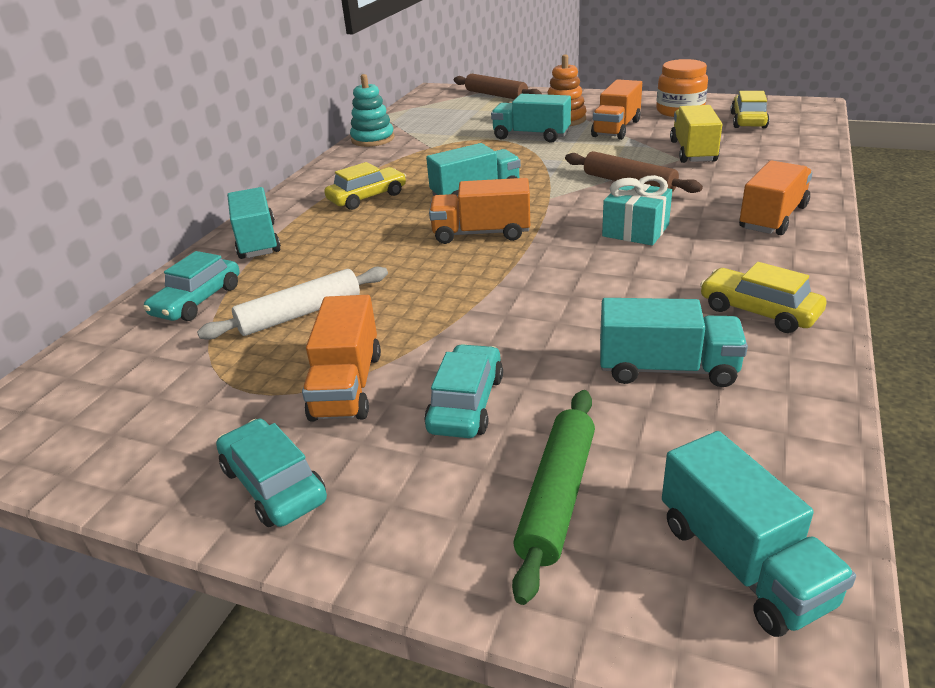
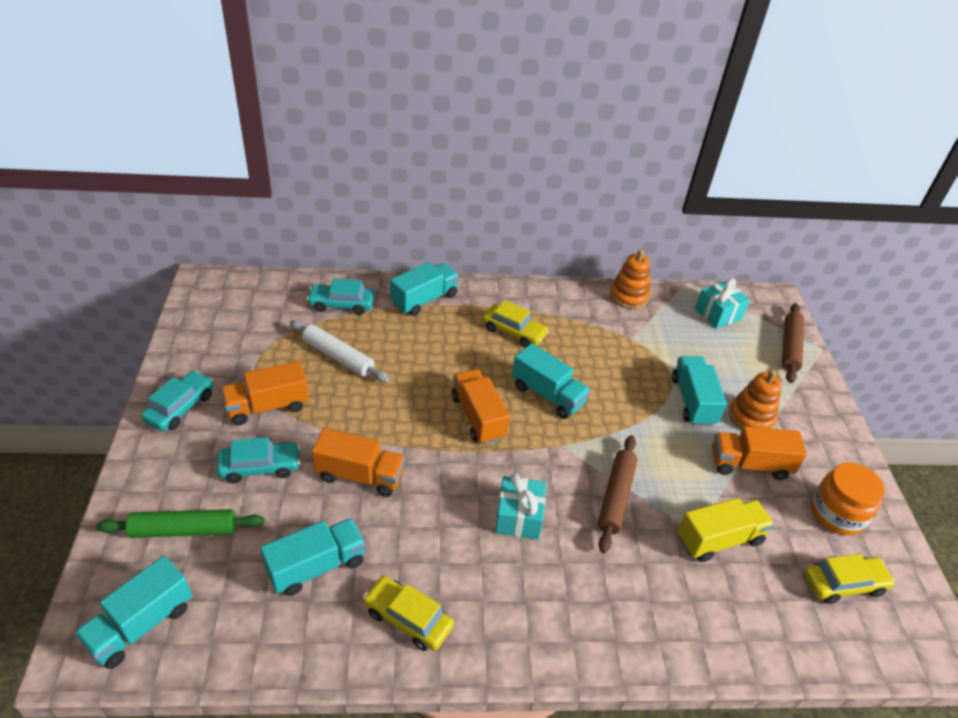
camera: 60 degrees right, 10 degrees up
turquoise stacking toy [350,74,394,147] -> orange stacking toy [610,249,650,309]
turquoise truck [600,298,748,387] -> turquoise truck turned 105 degrees counterclockwise [260,518,366,596]
yellow car [700,262,826,333] -> yellow car turned 75 degrees counterclockwise [363,576,454,651]
orange truck [739,160,813,235] -> orange truck moved to [312,428,405,497]
none -> turquoise gift [695,278,750,329]

